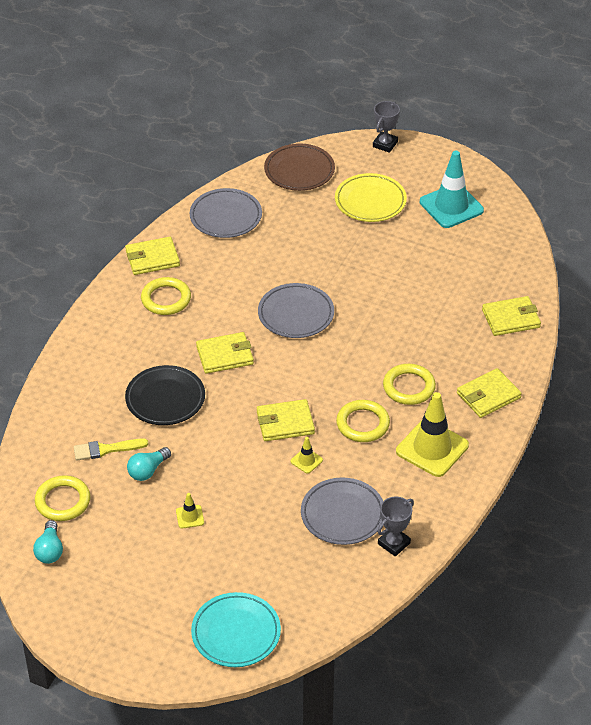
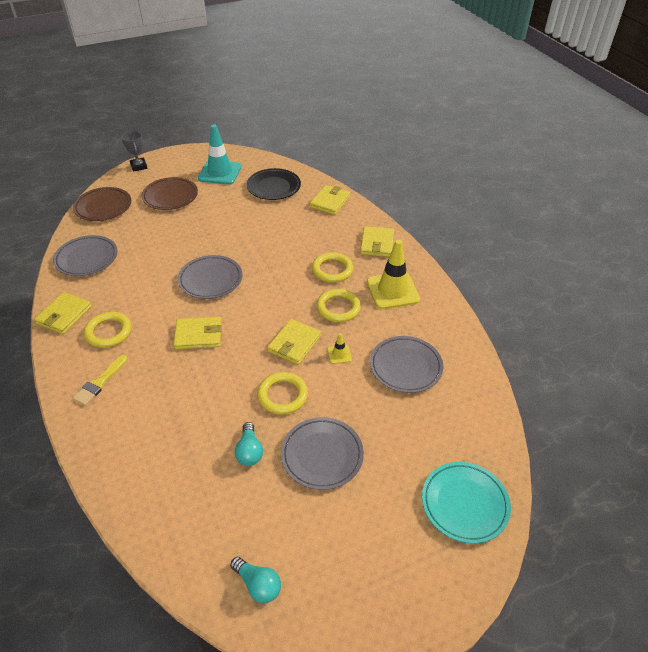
camera: 50 degrees left, 0 degrees up
yellow ring [35,475,90,521] -> yellow ring moved to [257,372,308,415]
yellow brush [74,439,148,461] -> yellow brush moved to [73,355,128,406]
black plate [125,365,205,425] -> black plate moved to [246,168,301,200]
yellow traffic cone [176,493,204,529] -> grey plate [281,417,364,490]
yellow wallet [196,332,254,374] -> yellow wallet turned 60 degrees clockwise [173,317,222,349]
yellow plate [335,173,407,222] -> brown plate [141,177,198,210]
grey trophy [378,497,414,557] -> none

